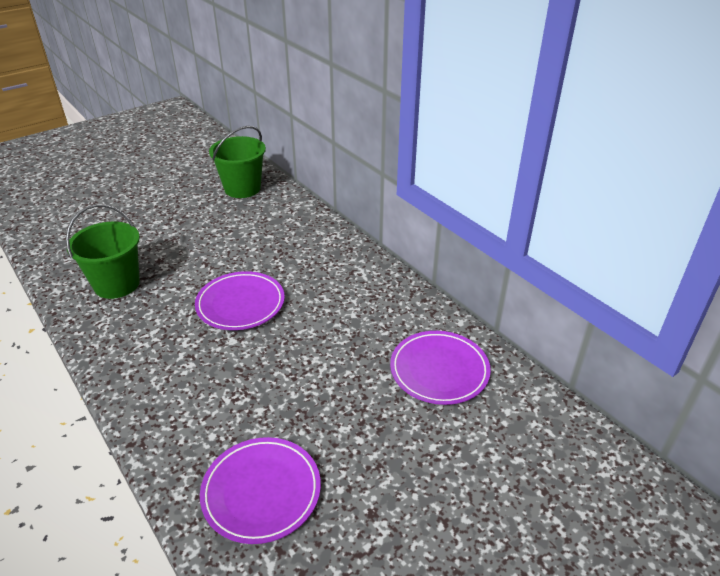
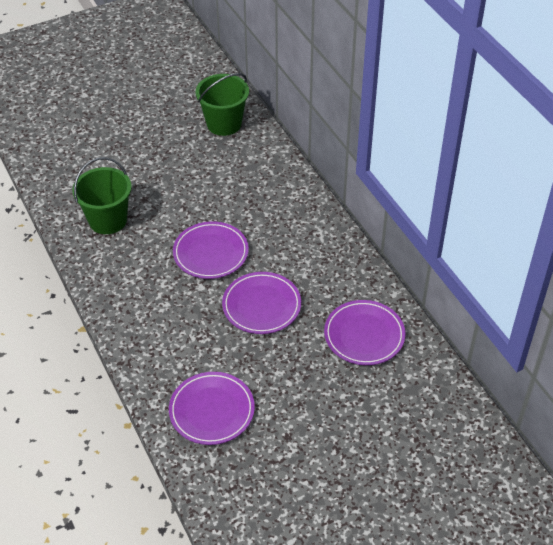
camera: 10 degrees right, 10 degrees up
none -> purple plate [222,272,301,334]

